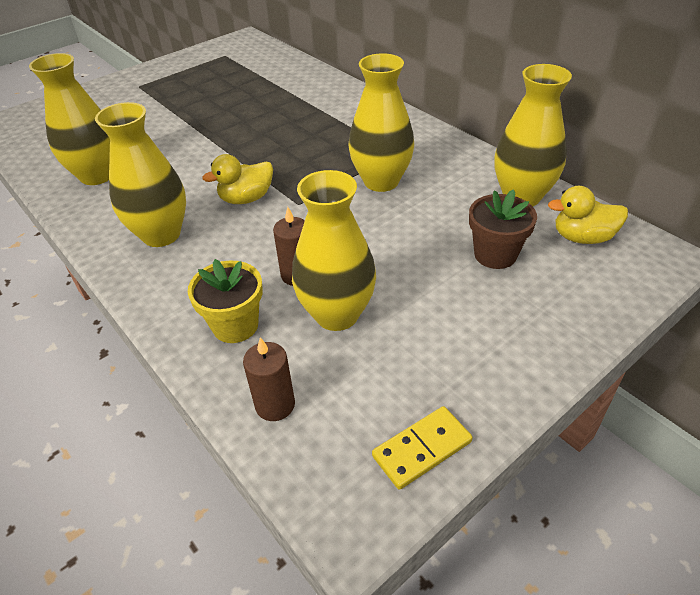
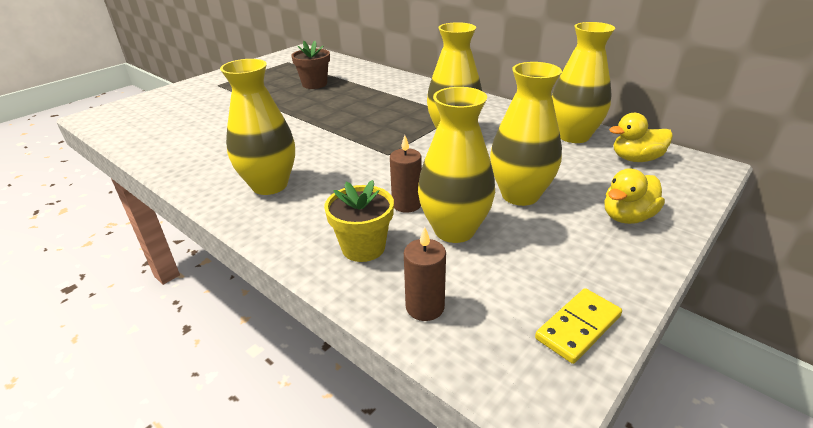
camera: 10 degrees left, 10 degrees down
yellow vase [29,53,110,185] -> yellow vase moved to [490,62,562,206]
yellow duck [202,154,273,204] -> yellow duck moved to [604,168,665,224]
brown flower pot [469,189,537,269] -> brown flower pot moved to [291,41,330,89]

